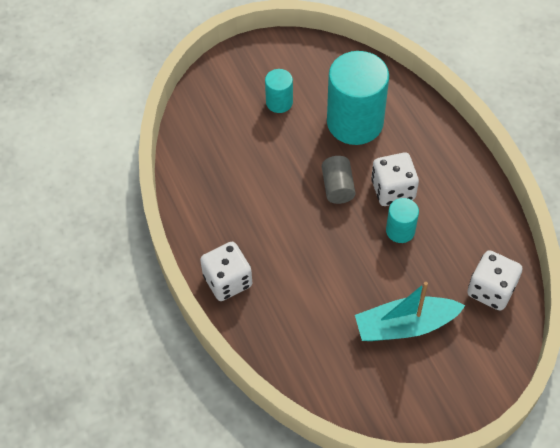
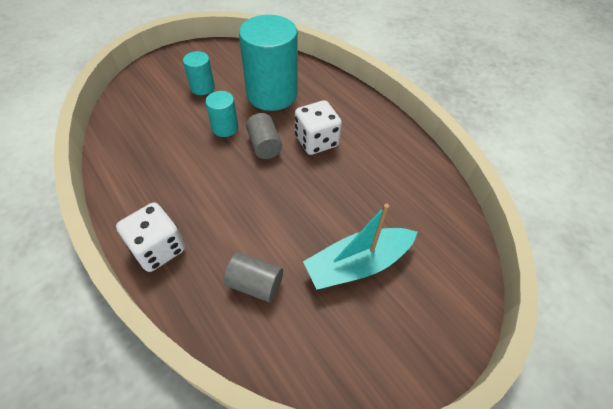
camera: 15 degrees left, 5 degrees down
turquoise cylinder [386,198,419,243] -> turquoise cylinder moved to [205,91,238,137]
white dice [467,250,523,311] -> none
none -> grey cylinder [224,252,283,302]

